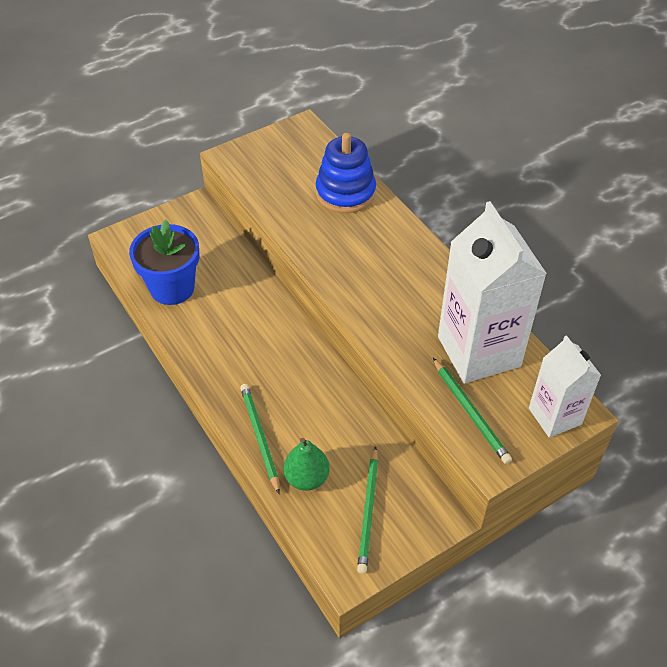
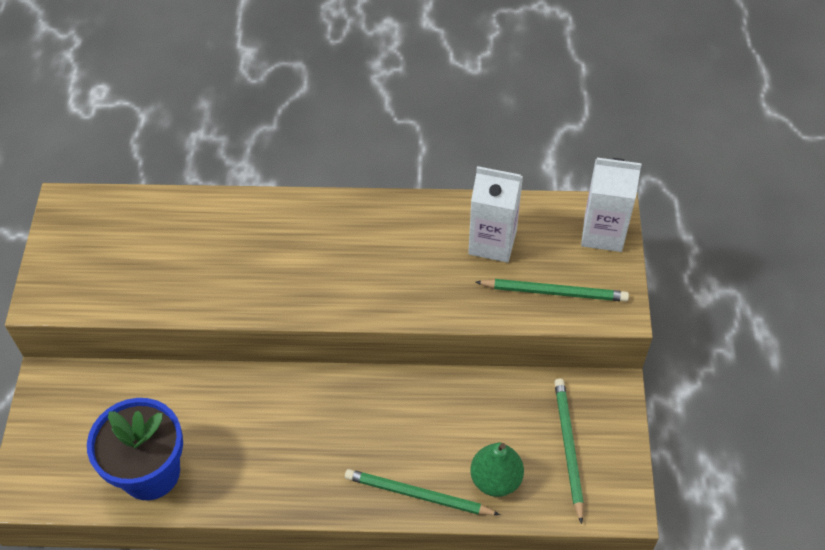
camera: 55 degrees left, 5 degrees up
blue stacking toy [316,133,376,213] -> none
green pencil [357,446,378,574] -> green pencil turned 135 degrees counterclockwise [554,379,584,524]
white carton [438,201,547,383] -> white carton [468,166,523,263], size x0.58

